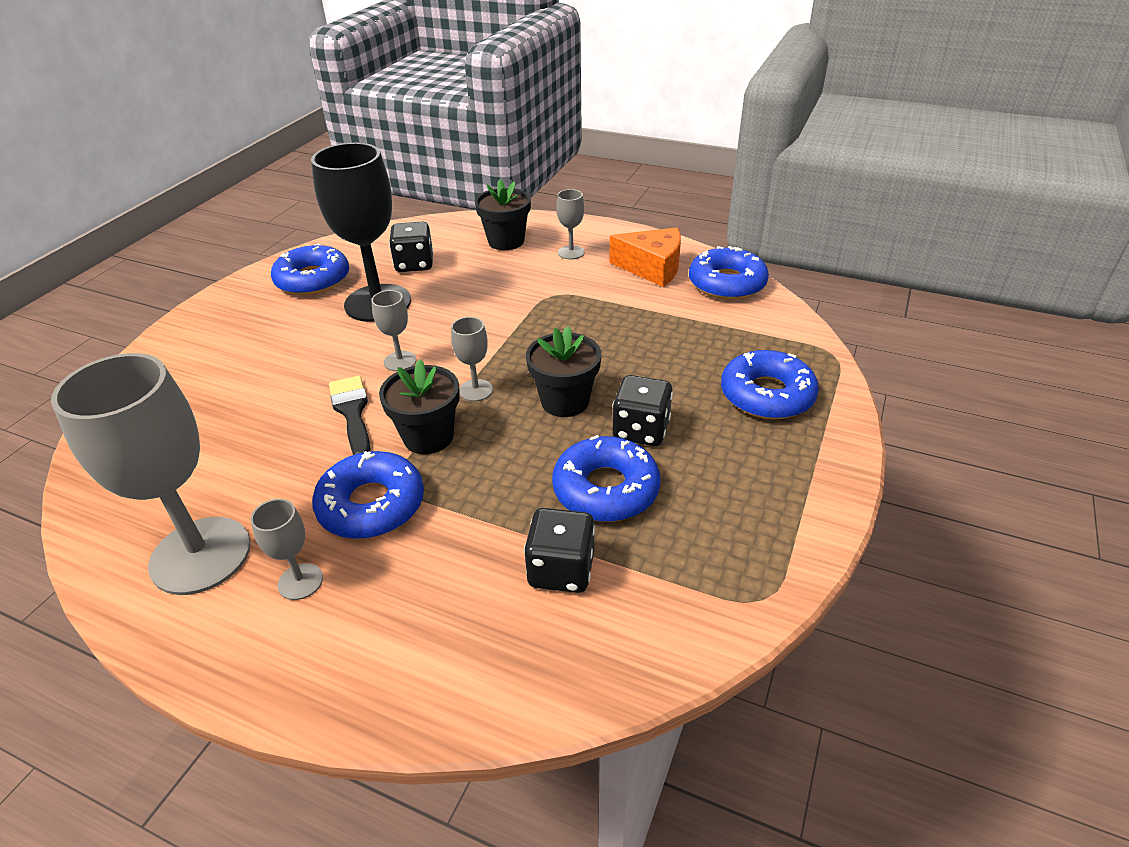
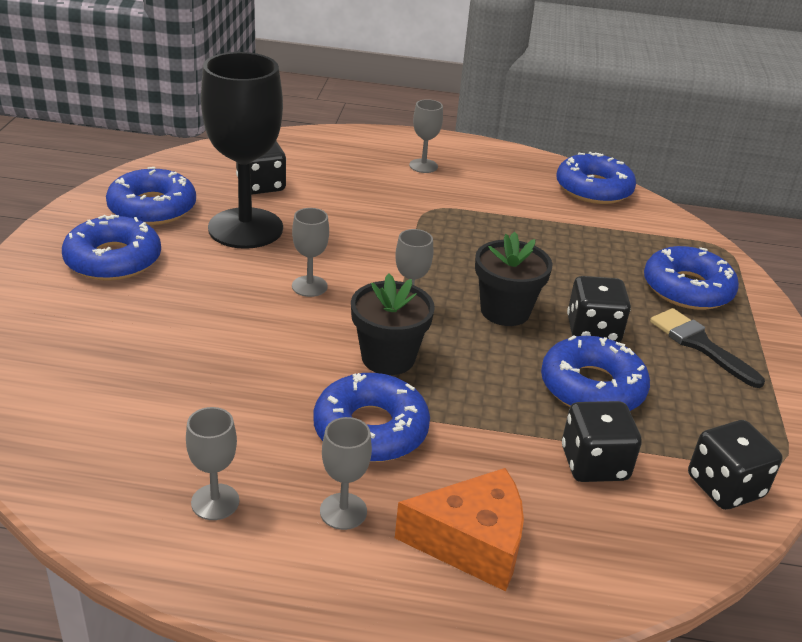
camera: 20 degrees left, 5 degrees down
grey goblet [51,353,251,595] -> grey goblet [186,407,239,520], size x0.44
black brush [329,376,371,455] -> black brush moved to [650,308,765,388]
black flower pot [475,179,531,250] -> none
orange cheese [609,227,681,287] -> orange cheese moved to [395,468,524,592]
none -> blue donut [62,215,161,281]
none -> black dice [688,420,783,510]

